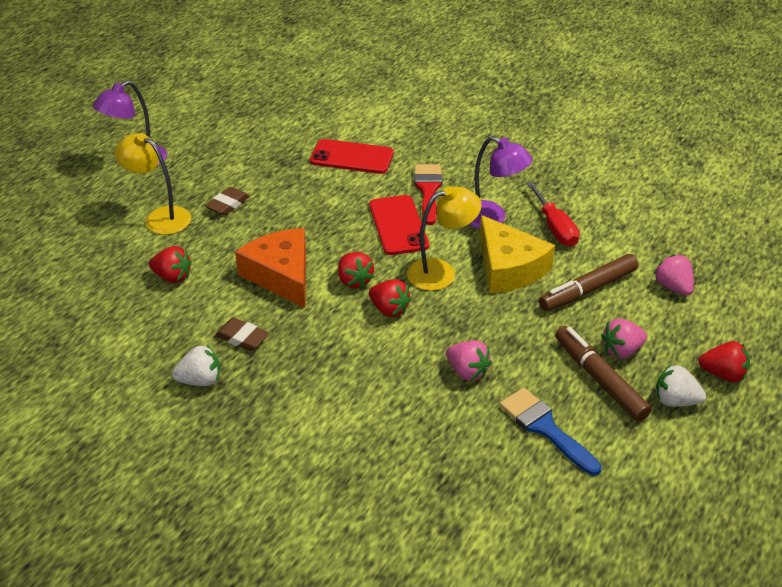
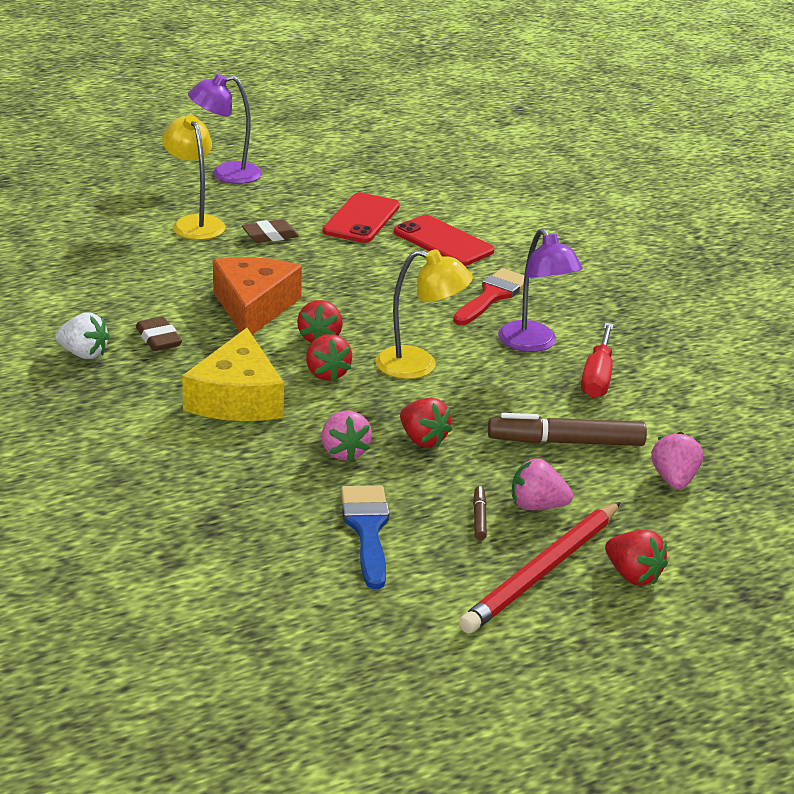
camera: 30 degrees right, 10 degrees down
red strawberry [149,246,192,283] -> red strawberry moved to [400,398,452,447]
red phone [369,195,429,255] -> red phone moved to [323,193,400,243]
yellow cheese [479,215,555,293] -> yellow cheese moved to [182,328,284,421]
brown marker [555,326,652,422] -> brown marker [473,486,487,540], size x0.45
white strawberry [655,365,706,407] -> red pencil [459,502,621,634]

